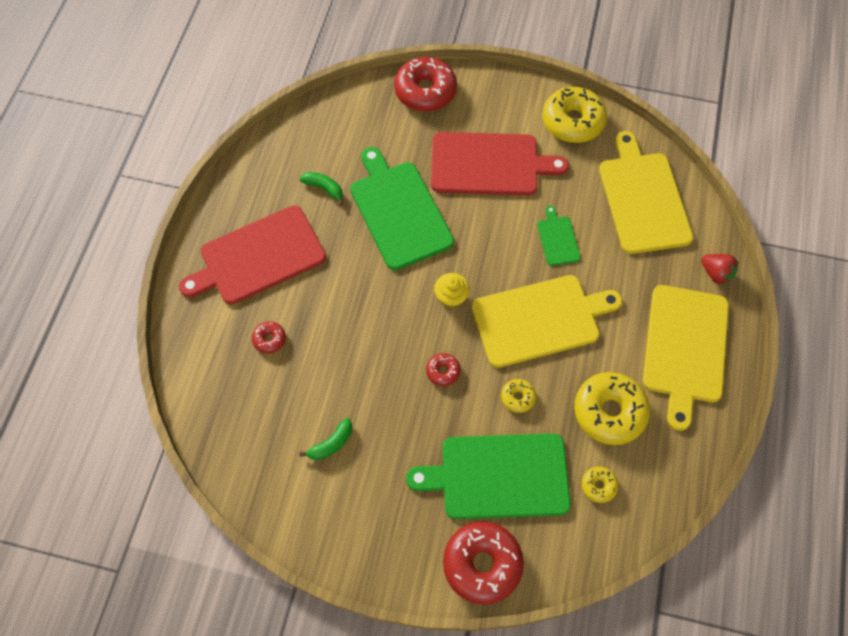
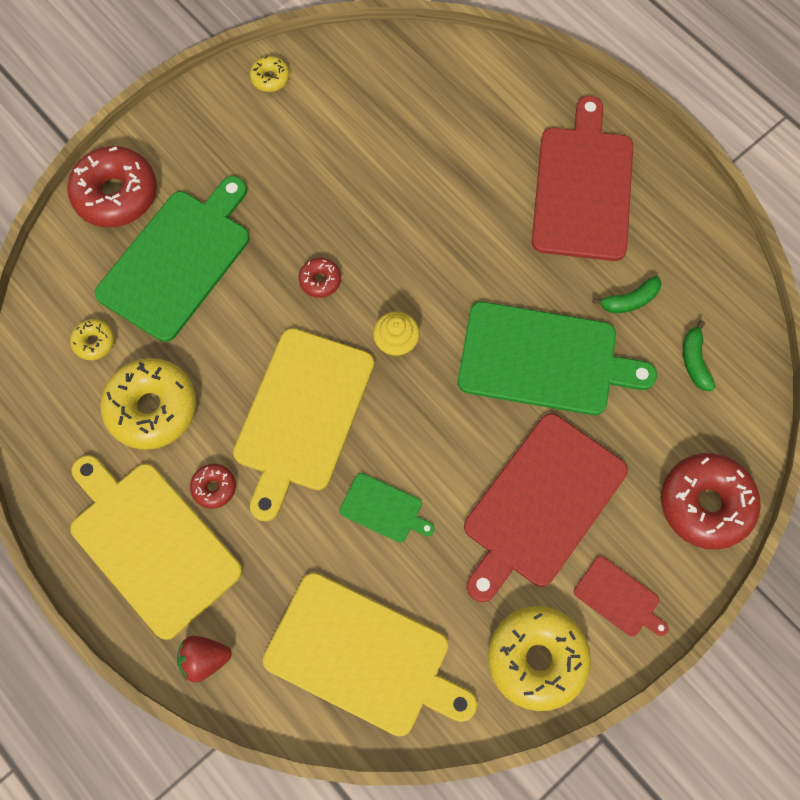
camera: 125 degrees right, 5 degrees up
red donut [252,321,286,354] -> red donut moved to [190,464,236,509]
green banana [300,418,352,460] -> green banana moved to [683,320,715,391]
yellow donut [501,379,536,413] -> yellow donut moved to [250,56,289,92]
none -> red cutting board [574,556,669,637]

